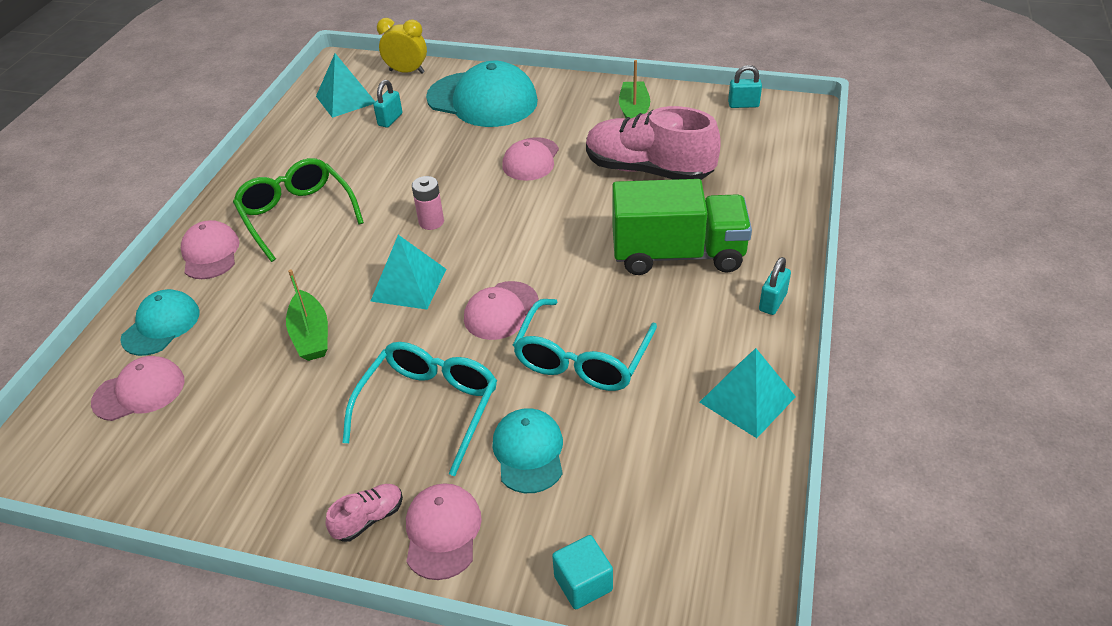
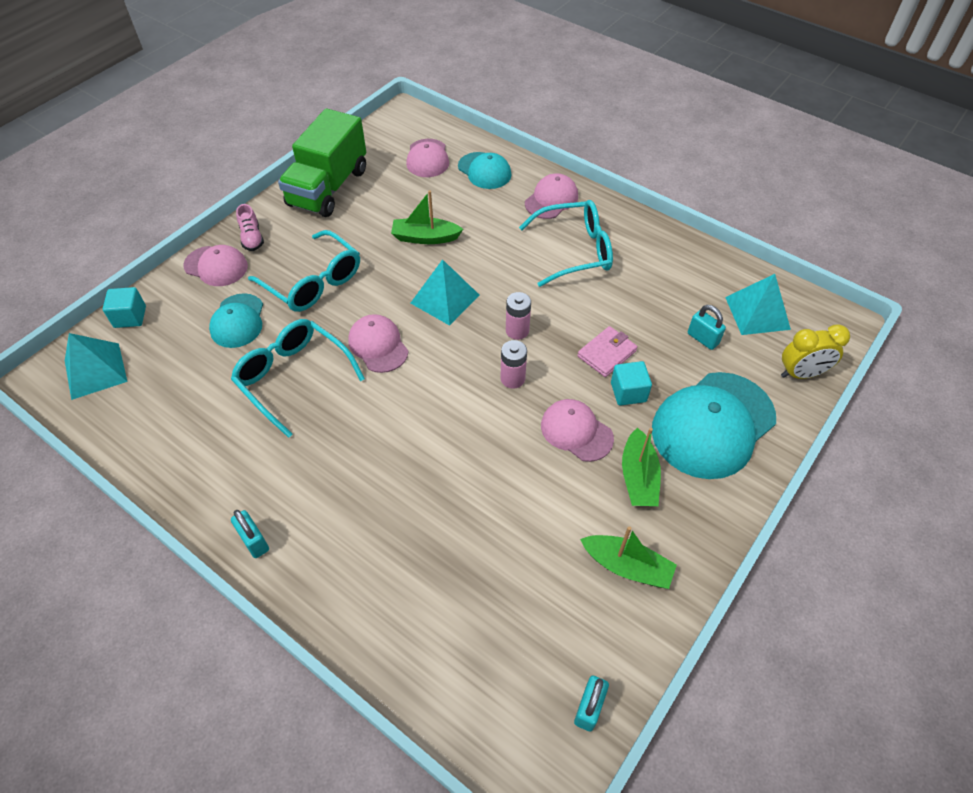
camera: 110 degrees right, 10 degrees up
pink cap [181,220,240,279] -> pink cap turned 60 degrees counterclockwise [525,173,578,219]
green glasses [233,158,364,262] -> turquoise glasses [519,200,613,287]
yellow clock [377,18,427,74] -> yellow clock turned 45 degrees clockwise [781,324,850,379]
turquoise cap [492,408,563,493] -> turquoise cap turned 75 degrees clockwise [209,293,263,348]
pink shoe [586,106,721,180] -> none
green truck [612,179,752,275] -> green truck moved to [278,108,366,217]
turquoise pyramid [699,348,796,438] -> turquoise pyramid moved to [65,333,127,400]
none -> pink battery [500,340,527,389]
none -> pink wallet [577,326,638,377]
none -> turquoise cube [611,361,652,406]
none -> green boat [622,428,661,506]

